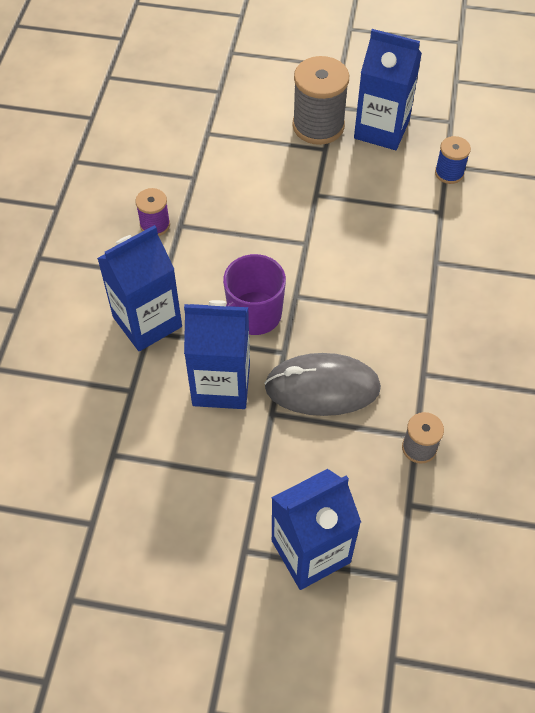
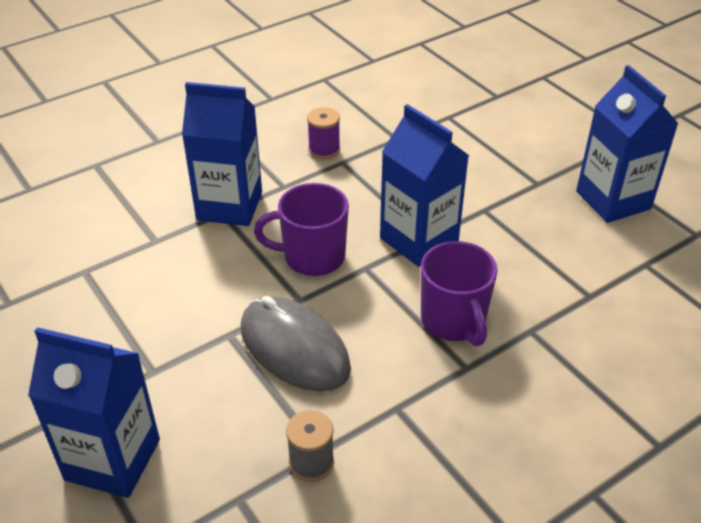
camera: 45 degrees right, 15 degrees down
blue carton [184,300,250,409] -> blue carton moved to [380,104,469,267]
grey spool [292,56,349,145] -> none
blue spool [435,136,471,184] -> none
none -> purple mug [421,241,497,346]

